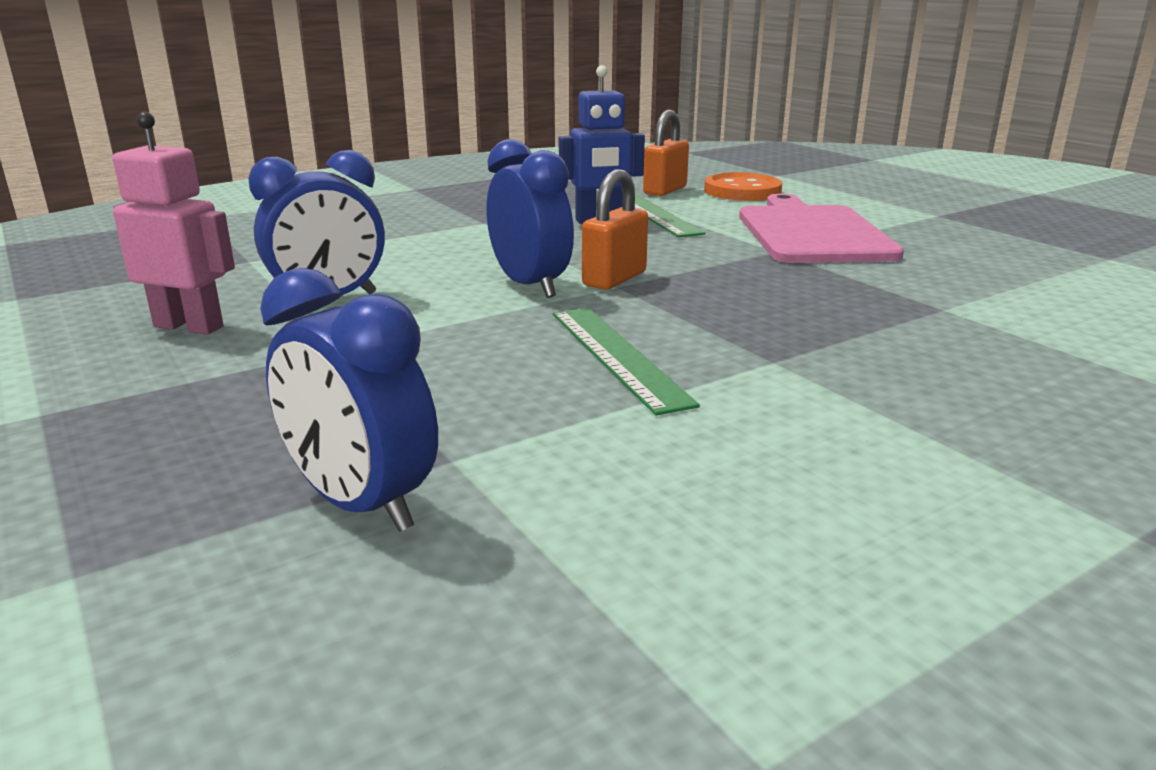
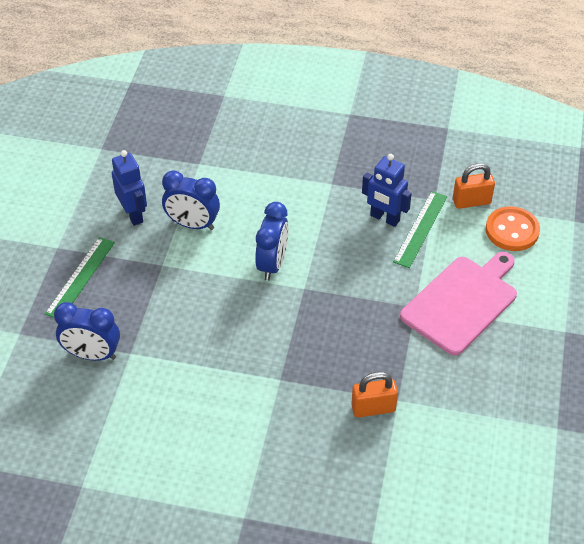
camera: 45 degrees right, 25 degrees up
pink robot [113,112,235,335] -> blue robot [112,150,147,226]
blue clock [260,268,438,532] -> blue clock turned 75 degrees counterclockwise [54,302,120,361]
green ruler [553,308,700,416] -> green ruler moved to [45,237,115,318]
orange padlock [582,169,648,290] -> orange padlock moved to [351,372,398,418]

